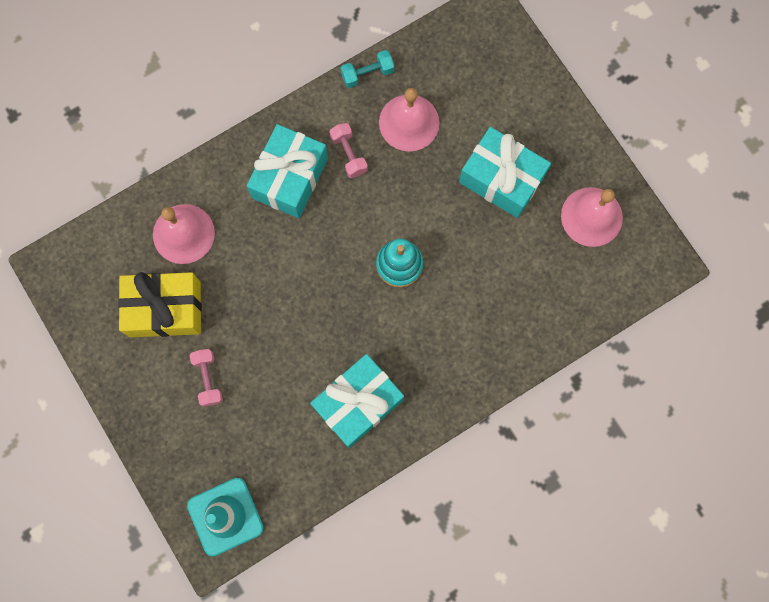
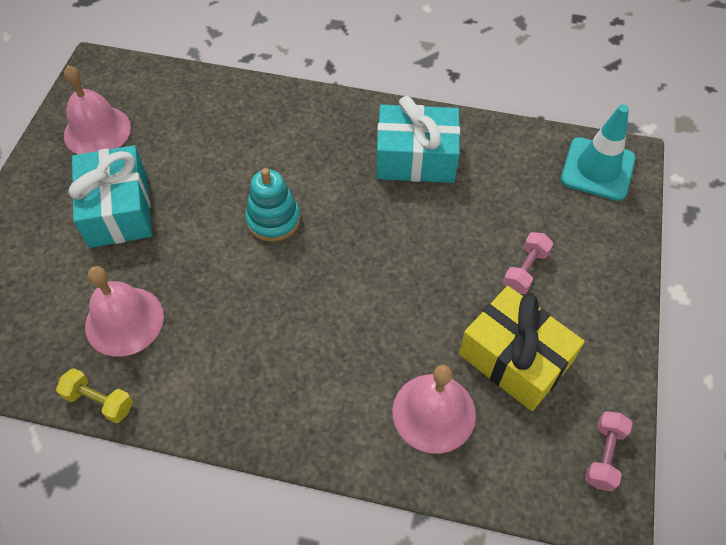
camera: 135 degrees left, 20 degrees down
turquoise gift [247,124,328,218] -> none
pink dumbbell [330,123,368,178] -> pink dumbbell moved to [585,411,632,492]
turquoise dumbbell [341,50,394,88] -> yellow dumbbell [56,368,133,423]

